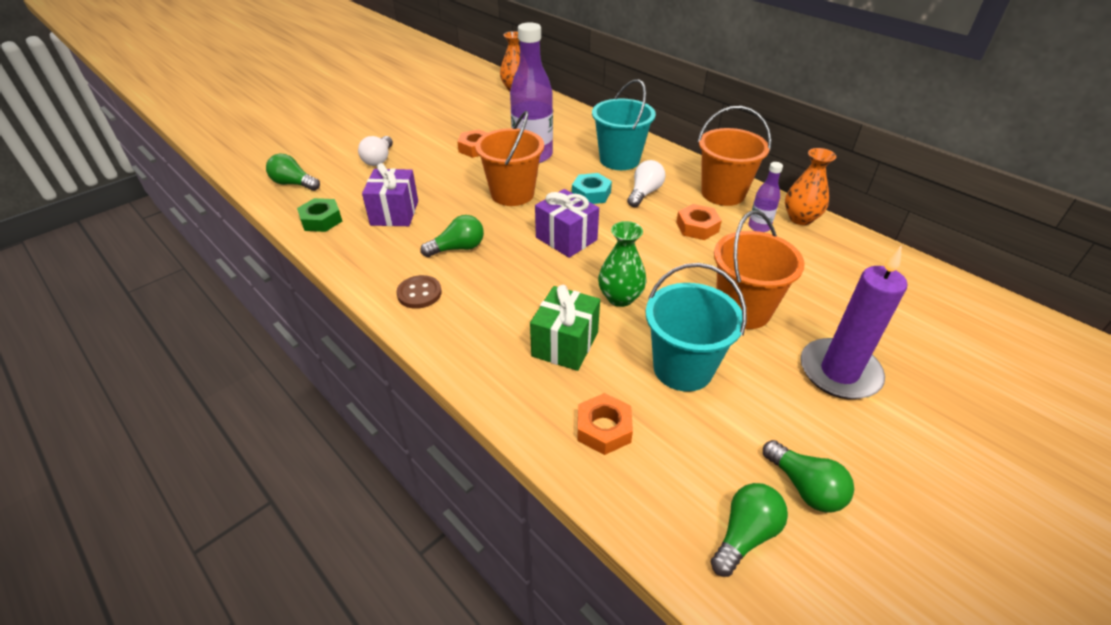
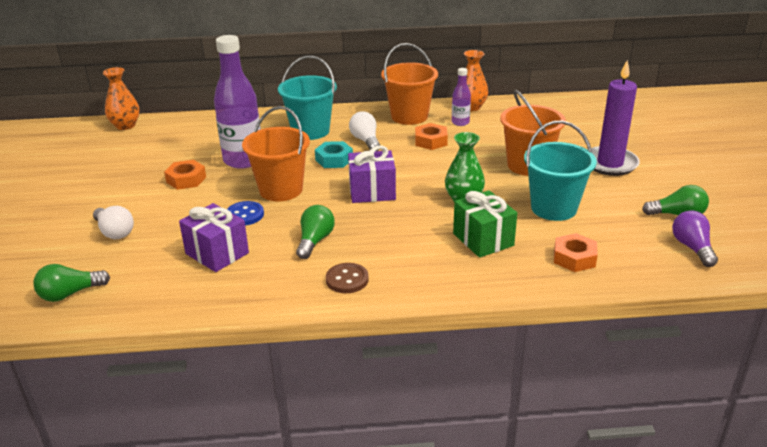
camera: 50 degrees left, 10 degrees down
green nut [297,198,342,232] -> none
green light bulb [711,483,788,577] -> purple light bulb [672,210,718,267]
none -> blue button [227,201,264,226]

